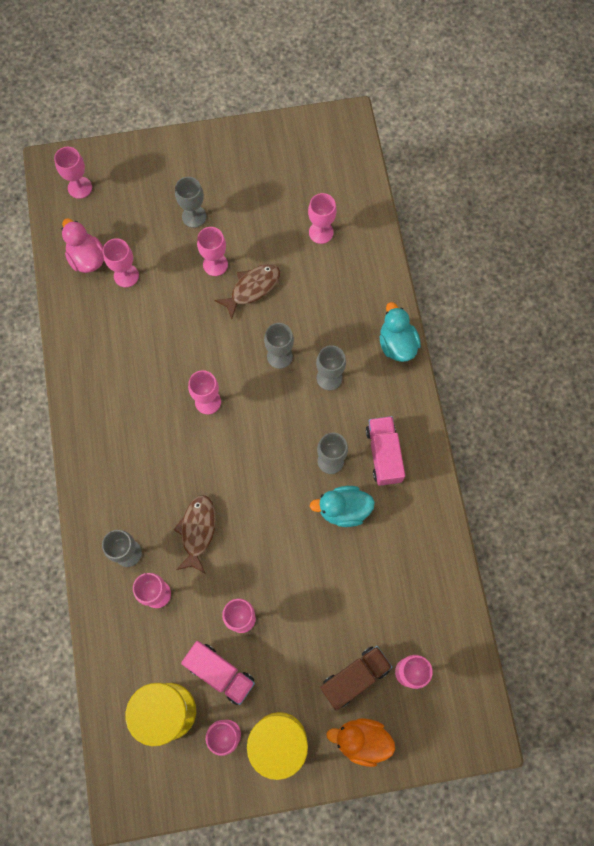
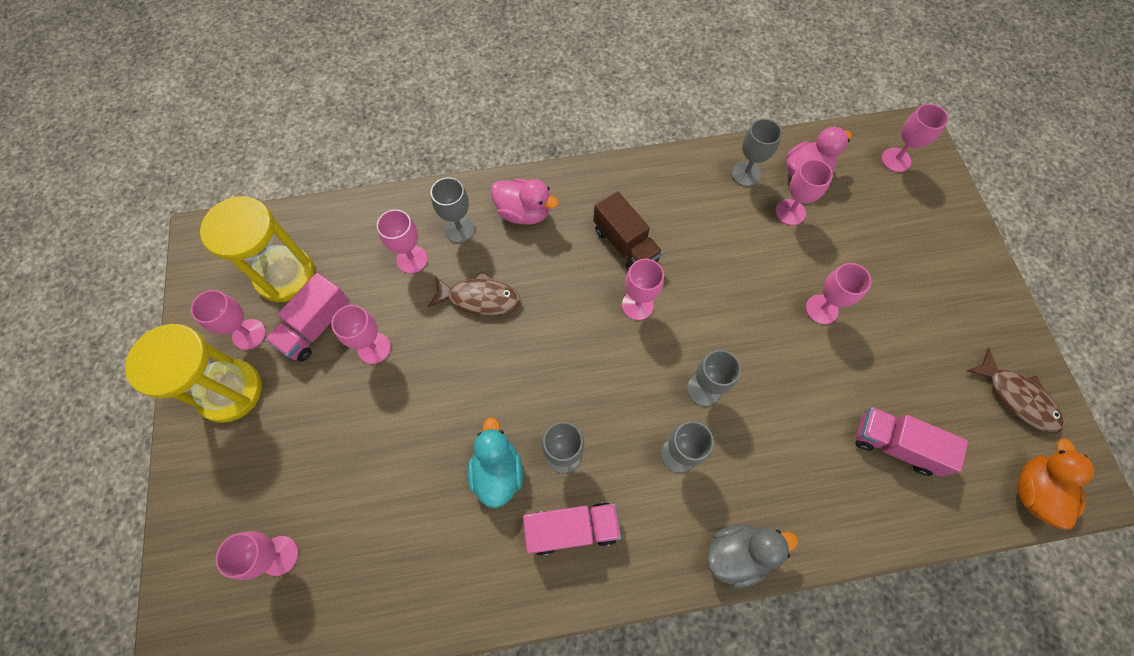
camera: 90 degrees right, 5 degrees down
grey goblet [175,177,207,228] -> grey goblet moved to [732,119,782,186]
brown fish [214,264,280,319] -> brown fish moved to [967,348,1065,434]
pink goblet [308,193,337,244] -> pink truck [855,407,968,476]
brown truck [320,646,392,711] -> brown truck moved to [593,191,663,271]
orange duck [326,718,395,767] -> orange duck moved to [1018,438,1094,530]
turquoise duck [379,302,421,362] -> grey duck [707,524,798,589]
none -> pink duck [491,179,559,225]

